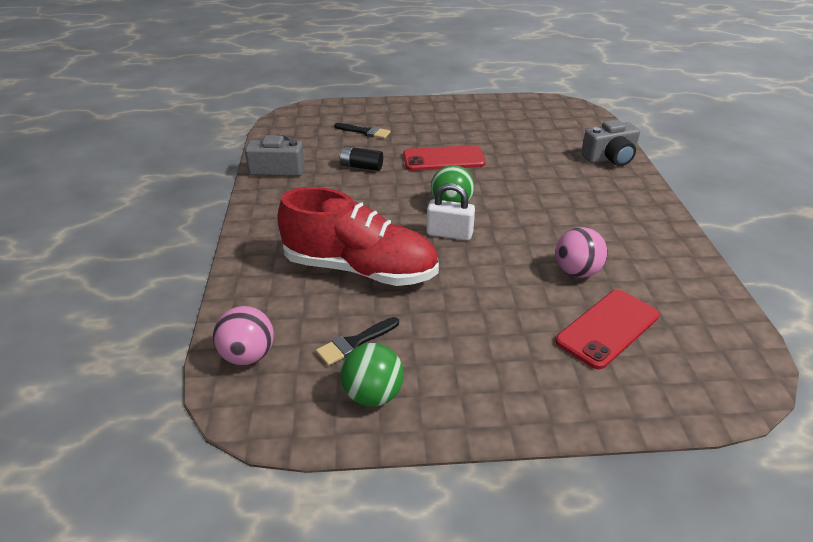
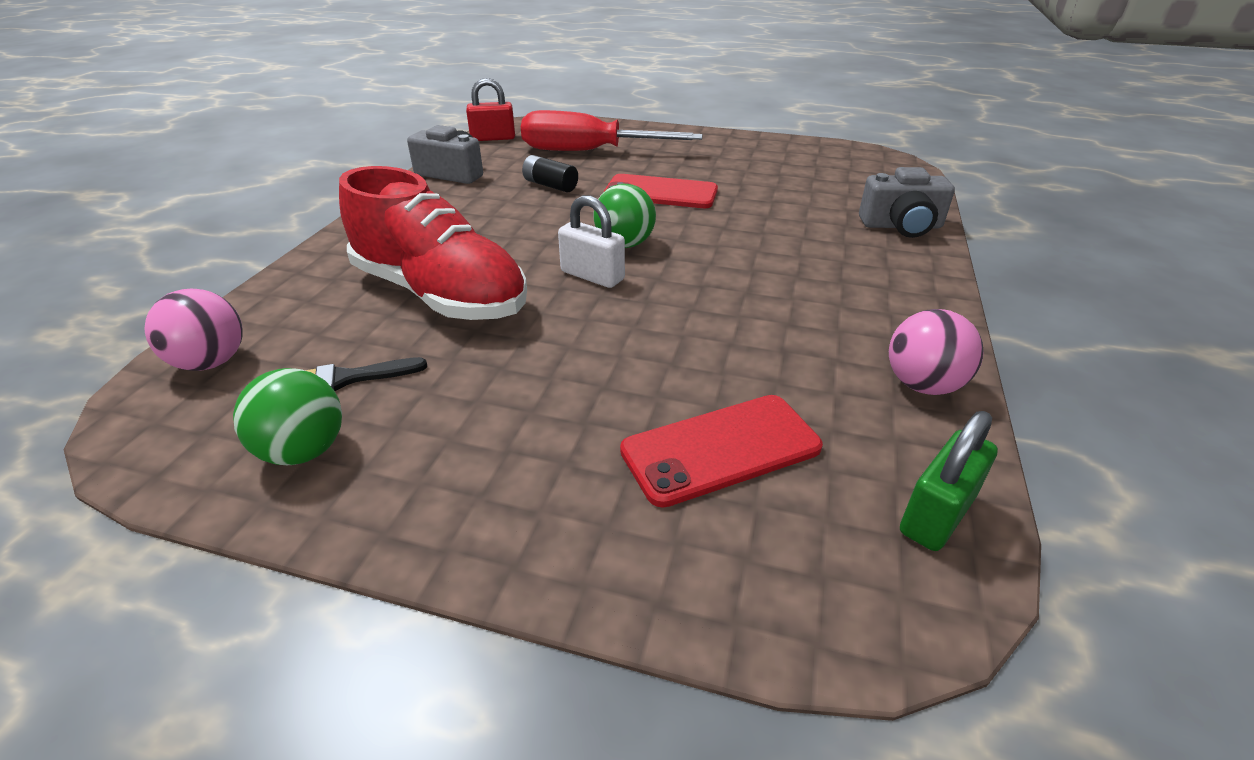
camera: 20 degrees right, 0 degrees up
black brush [334,123,391,139] -> red screwdriver [521,110,703,151]
pink ball [555,227,608,278] -> pink ball moved to [889,309,983,395]
none -> red padlock [466,78,515,141]
none -> green padlock [900,411,998,551]

